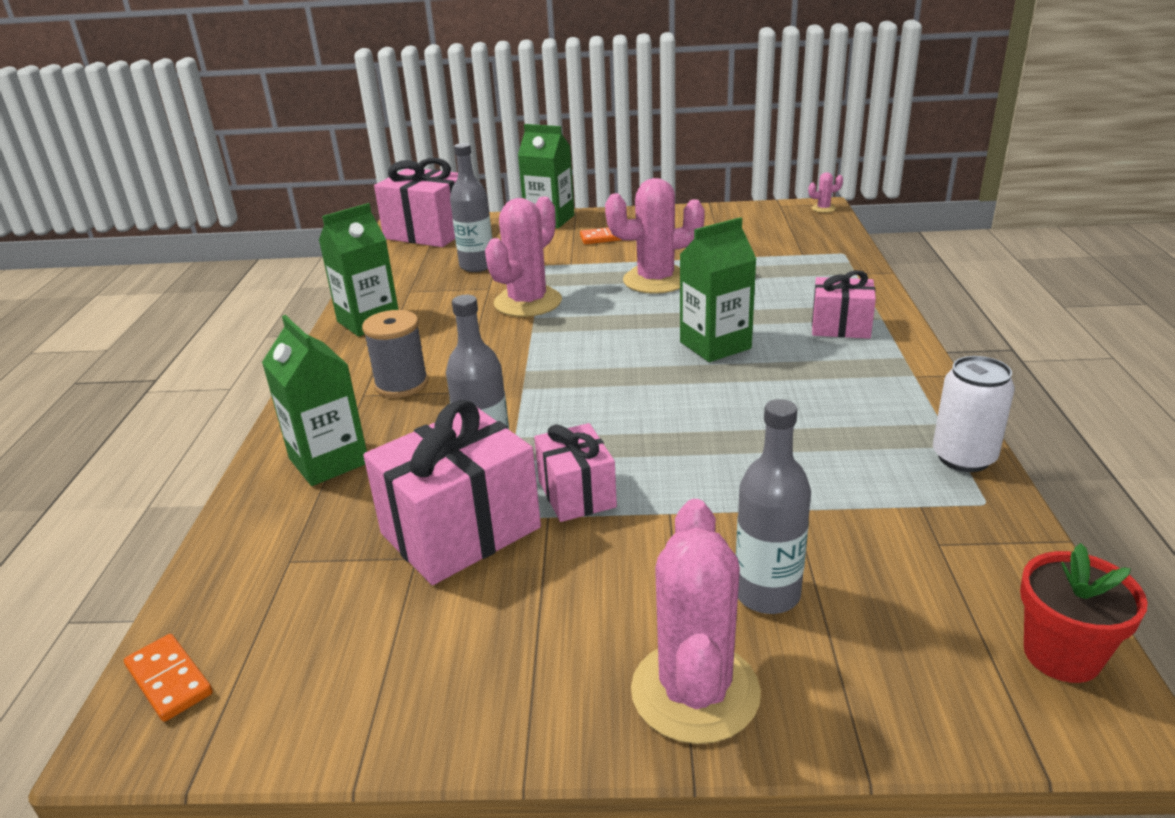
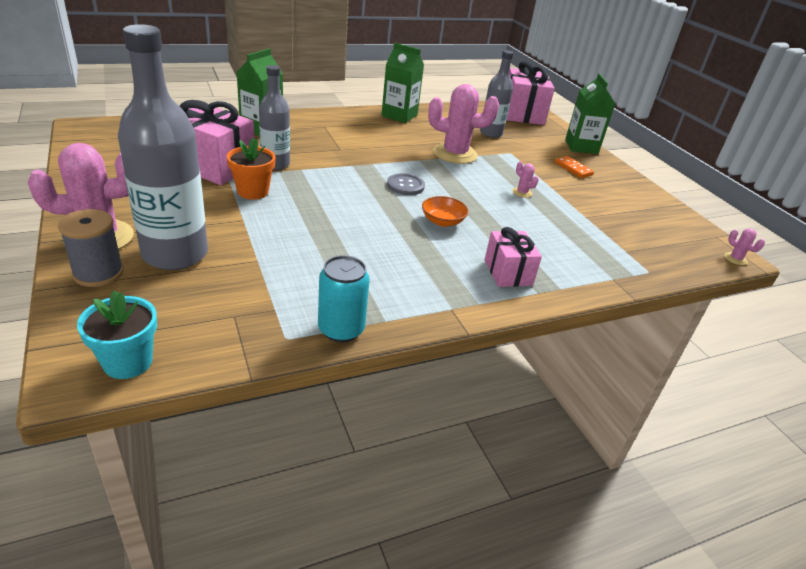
camera: 60 degrees right, 5 degrees up
orange domino [124,634,213,722] -> none
grey spool [362,310,428,398] -> grey spool moved to [58,209,124,287]
pink gift [534,423,617,522] -> orange flower pot [227,138,276,200]
pink cactus [605,178,705,294] -> pink cactus [512,162,539,198], size x0.41
green carton [680,217,757,362] -> orange bowl [422,196,468,227]
grey bottle [736,399,811,614] -> grey bottle [118,24,208,270], size x1.71
white can [933,356,1015,472] -> turquoise can [318,255,370,343]
red flower pot [1020,543,1148,683] -> turquoise flower pot [77,290,157,379]
none -> grey button [387,173,425,195]

